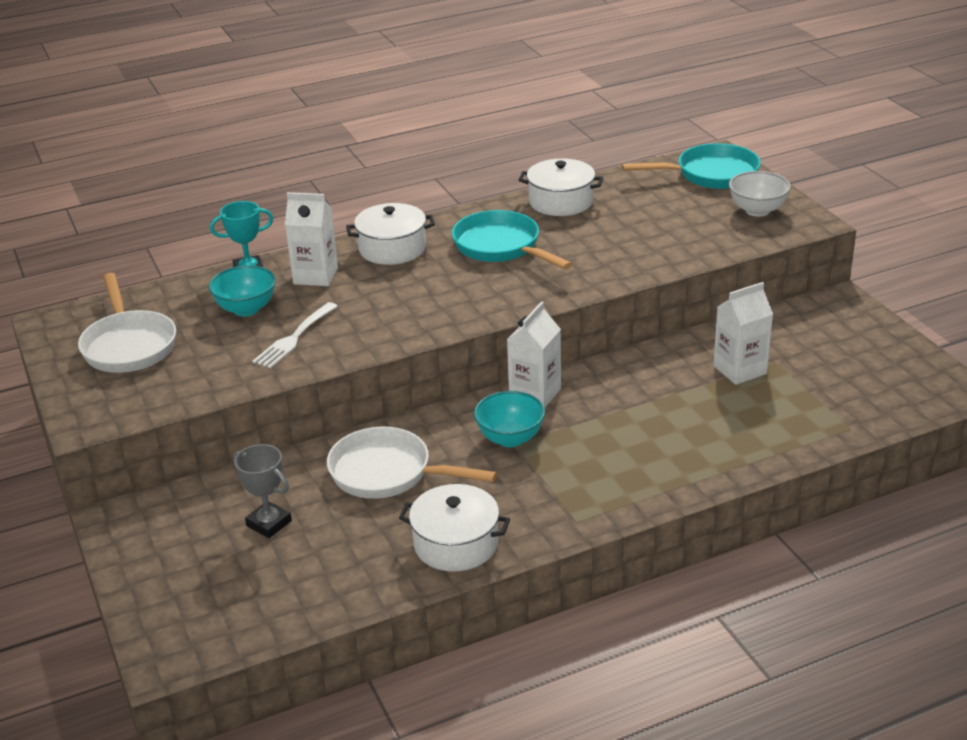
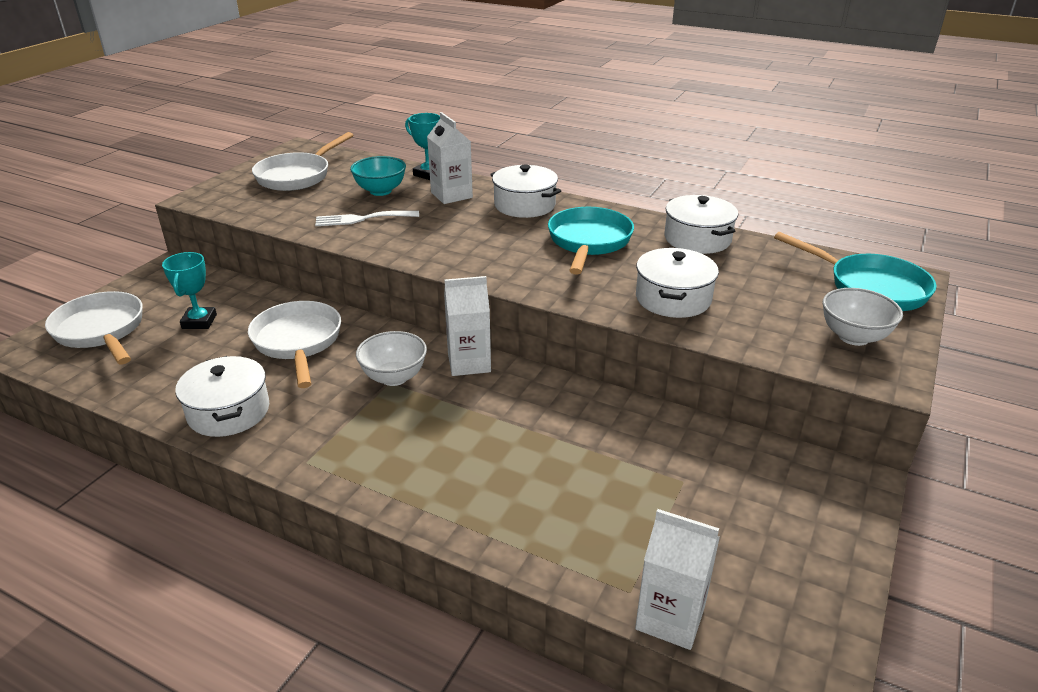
camera: 50 degrees right, 0 degrees up
grey trophy [233,444,292,538] -> turquoise trophy [162,252,217,329]
turquoise bowl [474,391,545,447] -> white bowl [356,331,427,386]
white carton [713,282,773,385] -> white carton moved to [635,509,720,650]
none -> white pan [45,291,143,364]
none -> white pot [636,248,719,318]

